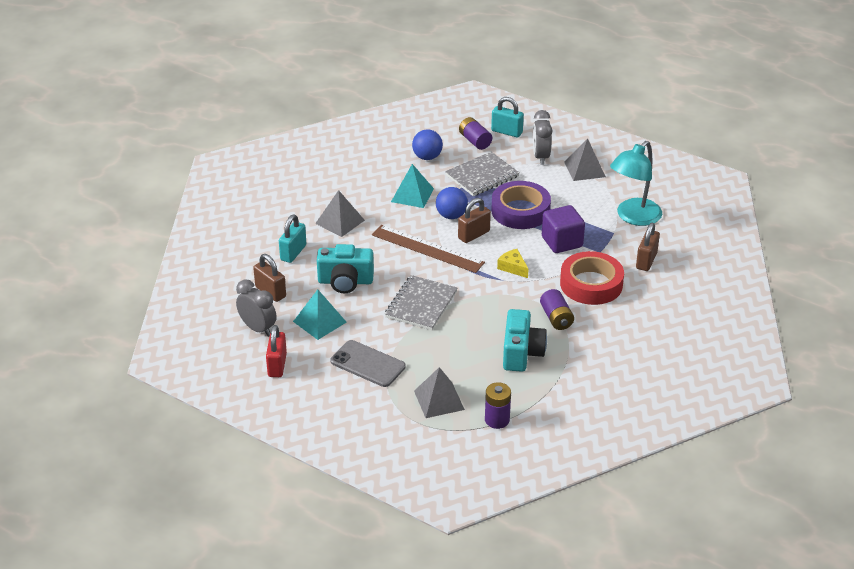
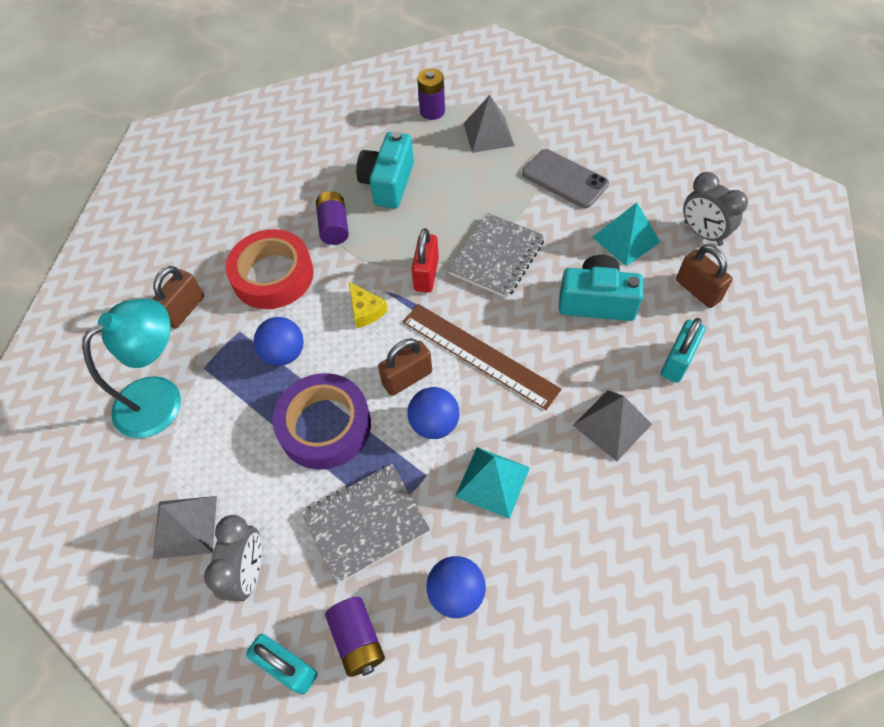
camera: 170 degrees left, 20 degrees up
red padlock [266,325,287,377] -> red padlock moved to [412,228,439,293]
purple cube [542,205,585,253] -> blue ball [254,317,304,366]

